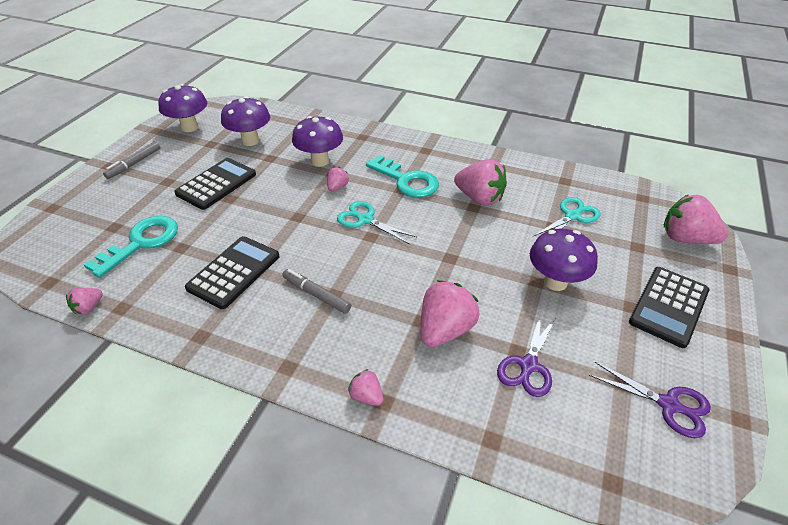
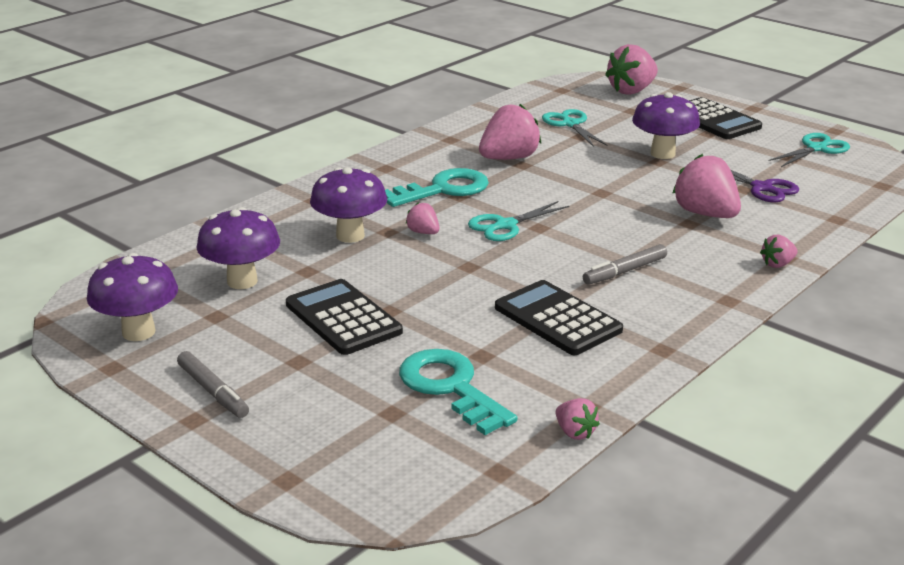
camera: 70 degrees left, 15 degrees down
purple scissors [589,362,711,438] -> turquoise scissors [768,133,850,167]

